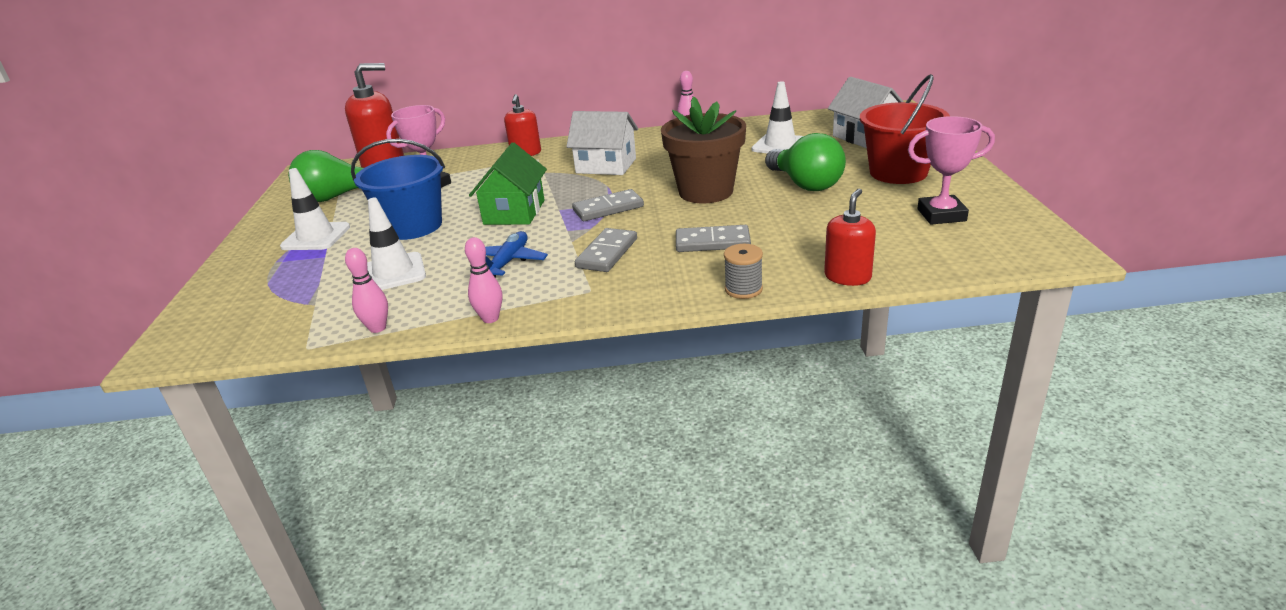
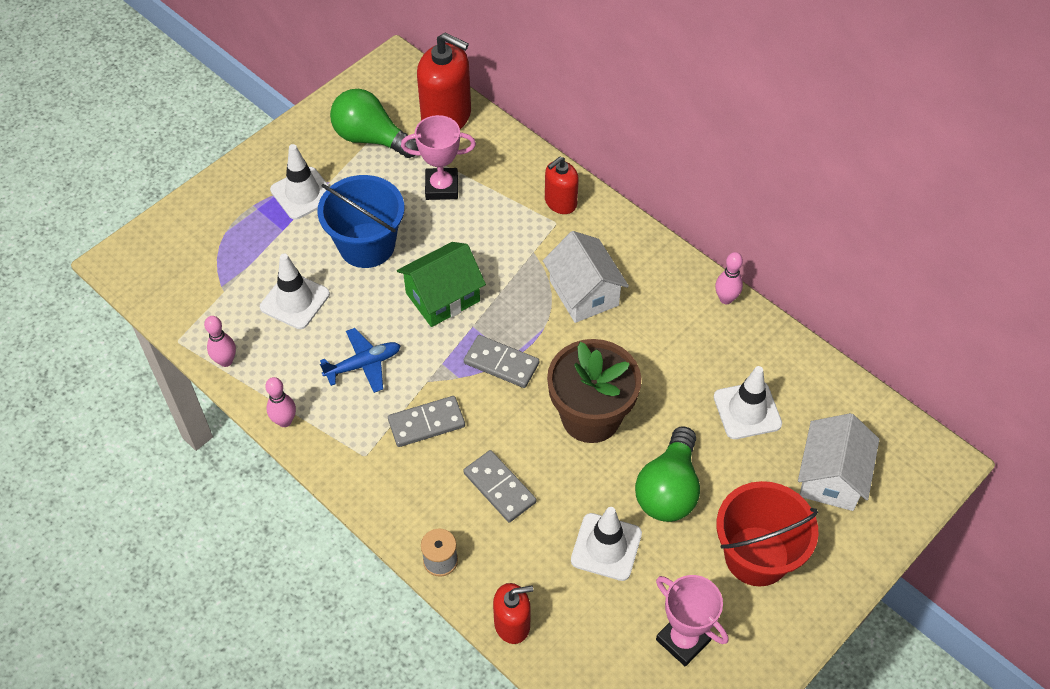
camera: 45 degrees right, 25 degrees up
none -> white traffic cone [571,507,642,581]

